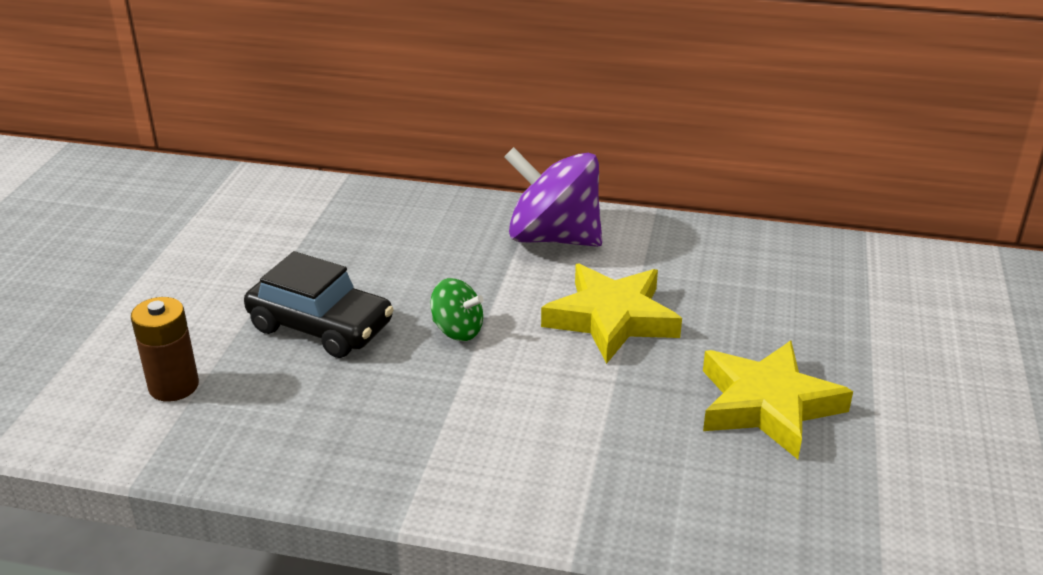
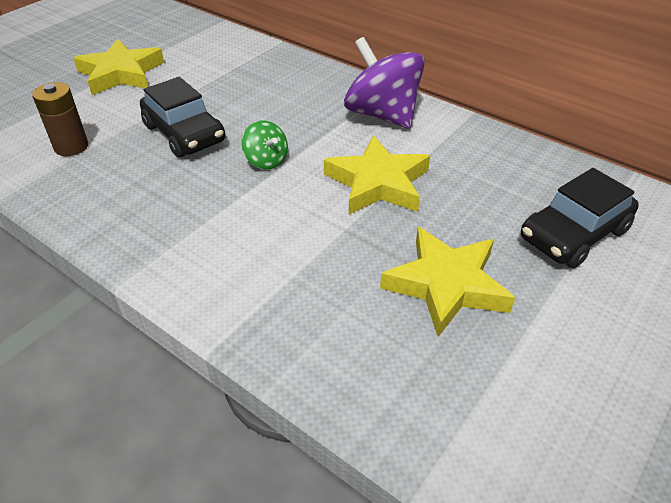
camera: 25 degrees right, 10 degrees up
none -> yellow star [74,39,164,95]
none -> black car [521,168,639,268]

